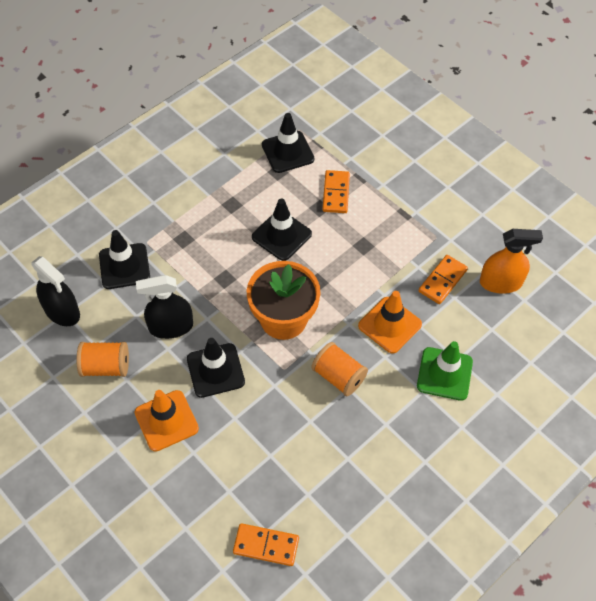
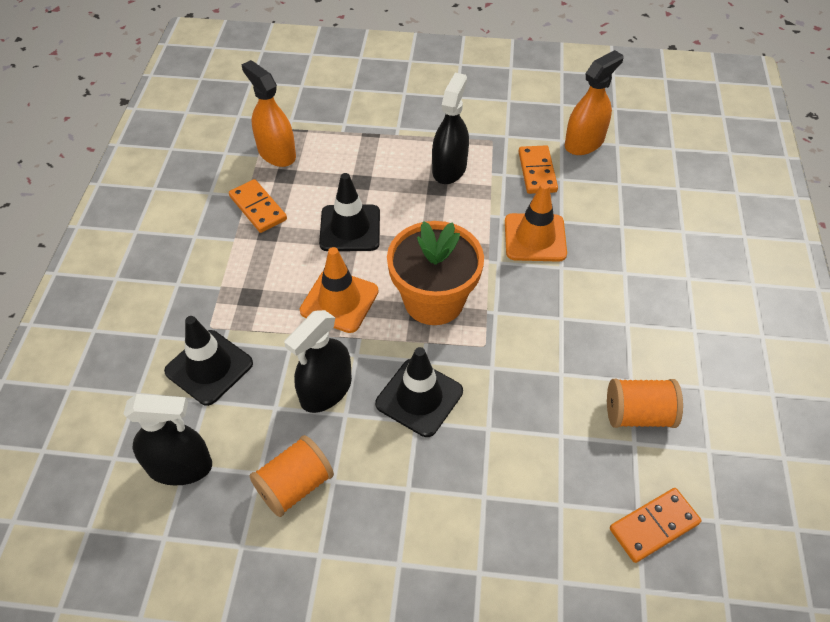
camera: 40 degrees left, 5 degrees down
orange traffic cone [135,390,199,451] -> orange traffic cone moved to [300,247,379,333]
black traffic cone [262,113,315,173] -> orange spray bottle [241,60,296,167]
orange spool [311,342,368,396] -> orange spool moved to [607,379,683,428]
orange domino [322,170,350,213] -> orange domino moved to [229,179,287,233]
green traffic cone [417,341,473,401] -> none
none -> black spray bottle [432,73,469,184]

